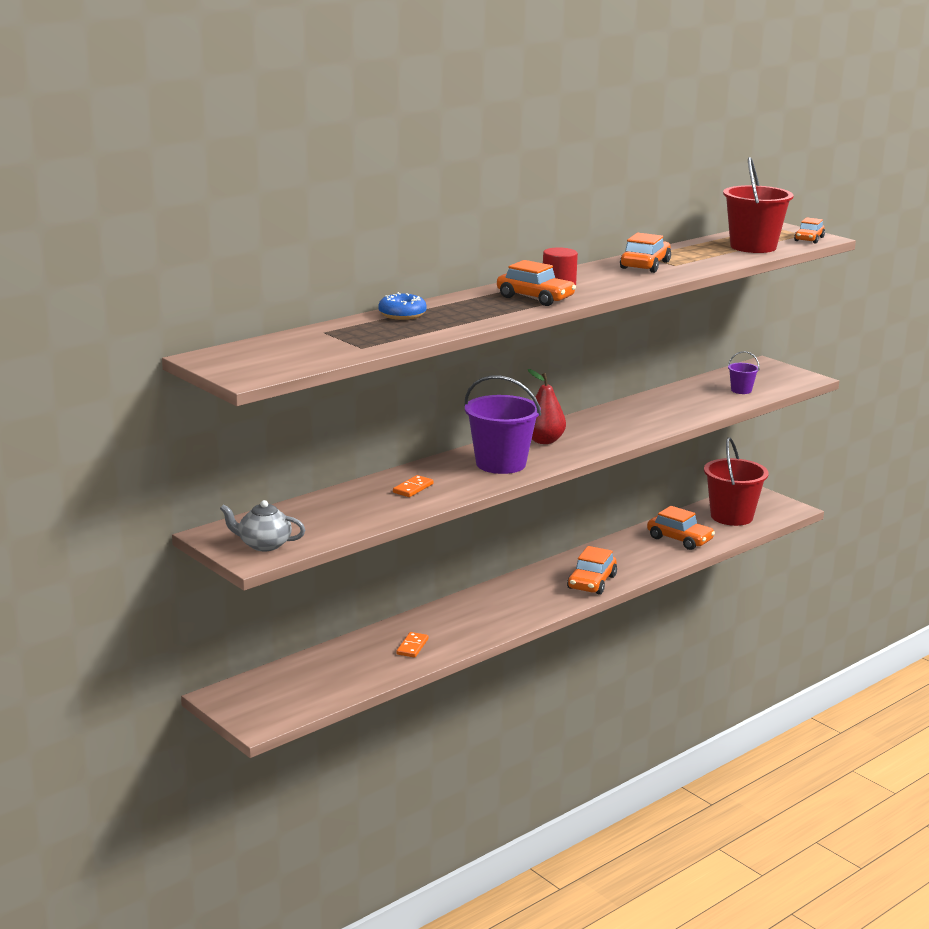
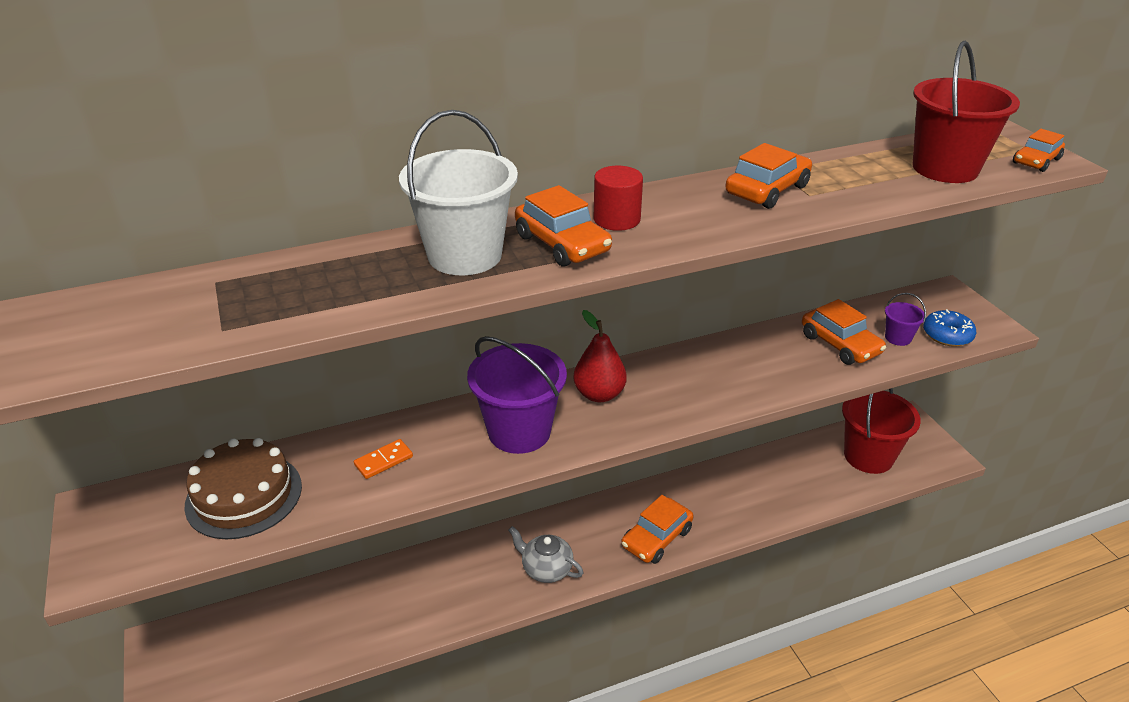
camera: 20 degrees right, 15 degrees up
grey teapot [220,500,305,551] -> grey teapot moved to [508,526,583,583]
blue donut [378,292,427,320] -> blue donut moved to [923,309,976,347]
orange domino [396,632,428,658] -> none
orange car [647,506,715,550] -> orange car moved to [802,299,886,365]
none -> brown cake [184,438,302,539]
none -> white bucket [399,110,518,275]

